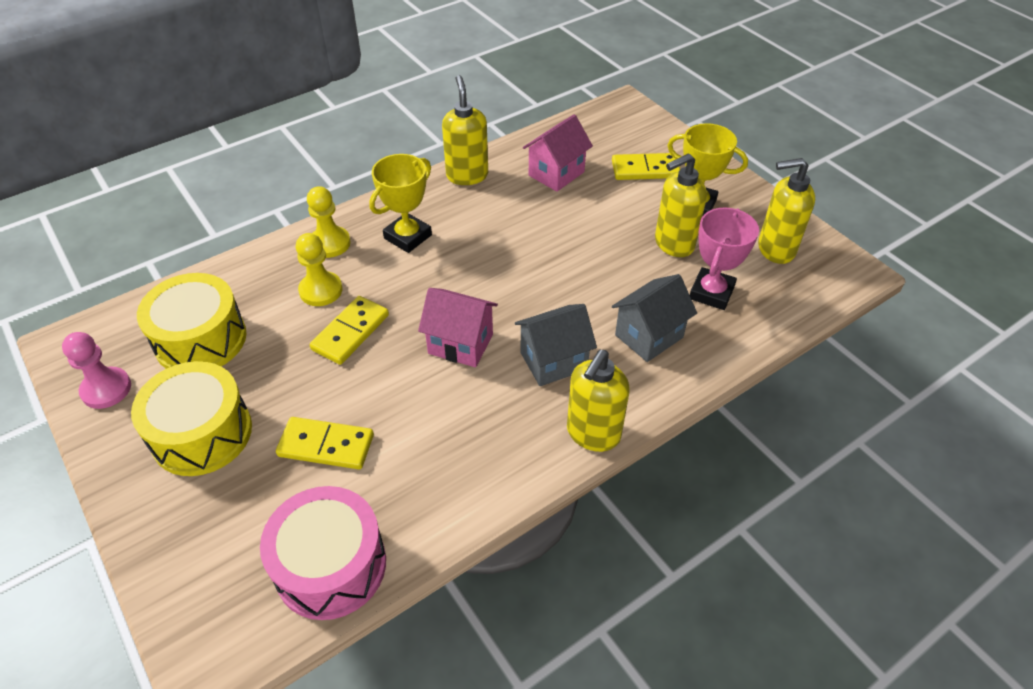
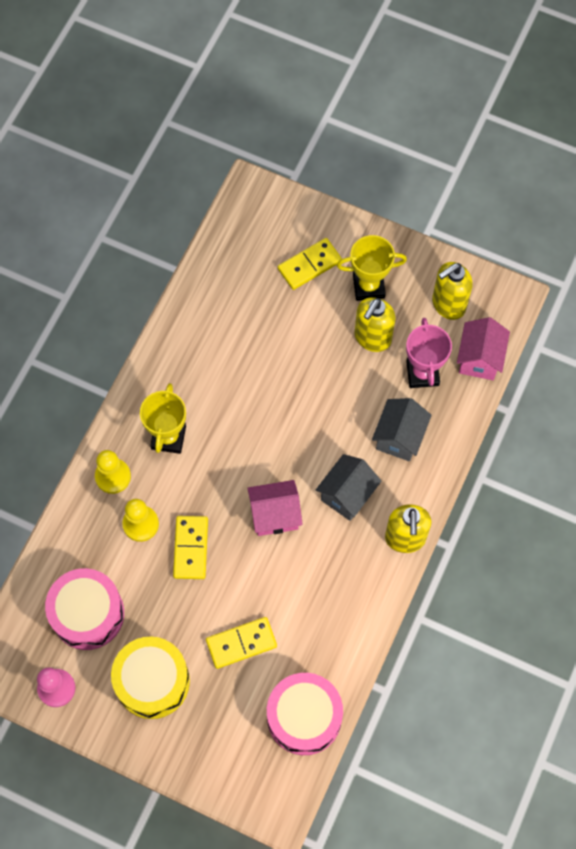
camera: 30 degrees left, 20 degrees up
yellow drum [137,273,247,369] -> pink drum [45,568,124,650]
yellow soap dispenser [442,75,488,185] -> none
pink house [523,114,593,192] -> pink house moved to [457,317,510,380]

